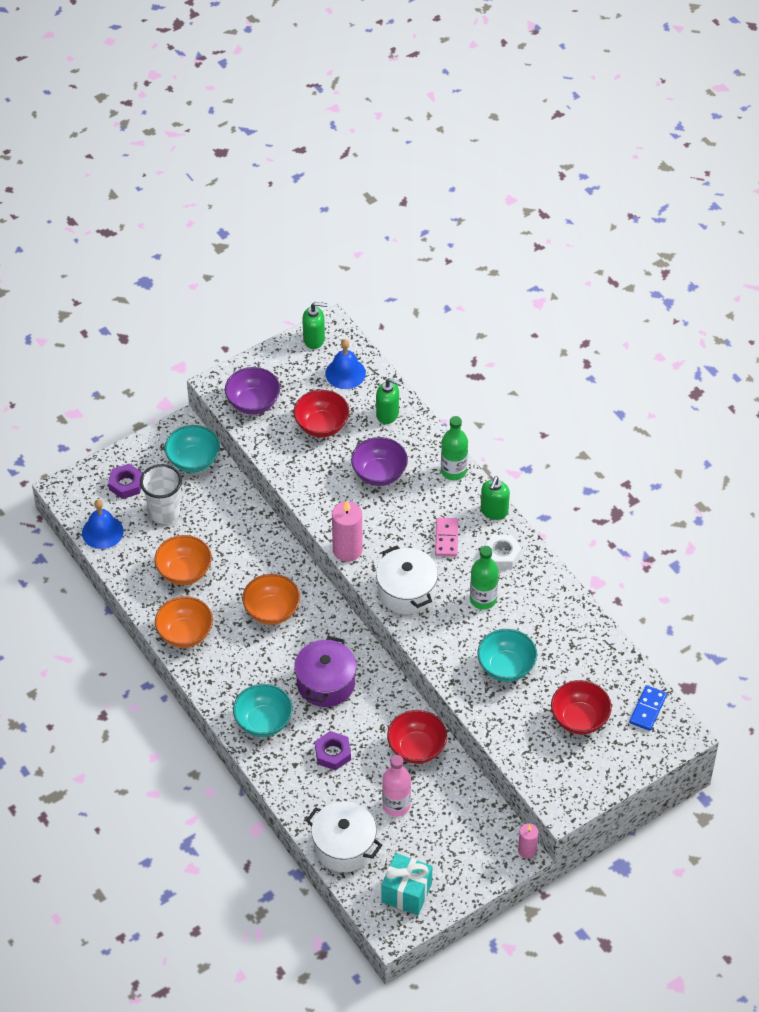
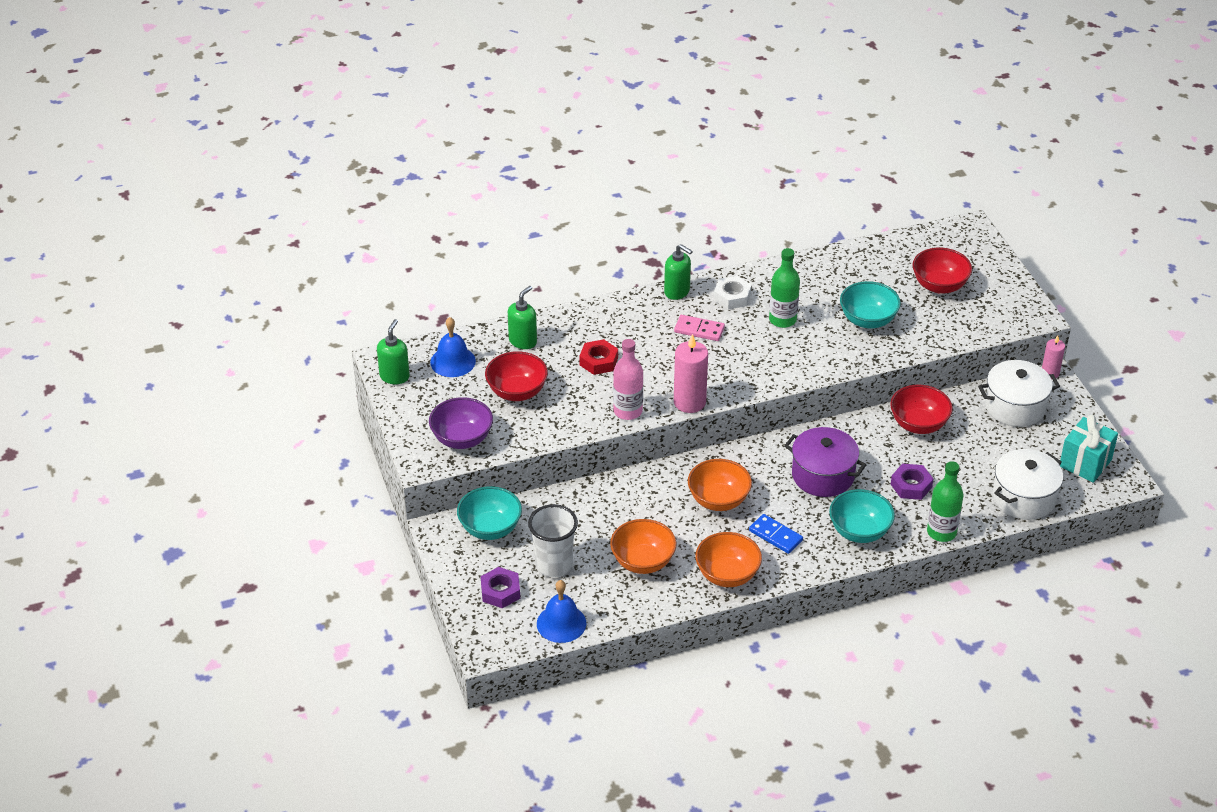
camera: 75 degrees left, 10 degrees down
purple bowl [351,437,408,486] -> red nut [579,339,618,375]
white pot [376,546,438,615] -> white pot moved to [978,360,1060,427]
pink bottle [382,755,411,817] -> pink bottle moved to [613,339,643,420]
green bottle [441,416,468,480] -> green bottle moved to [927,461,963,542]
blue domino [629,685,667,731] -> blue domino moved to [749,514,803,554]

